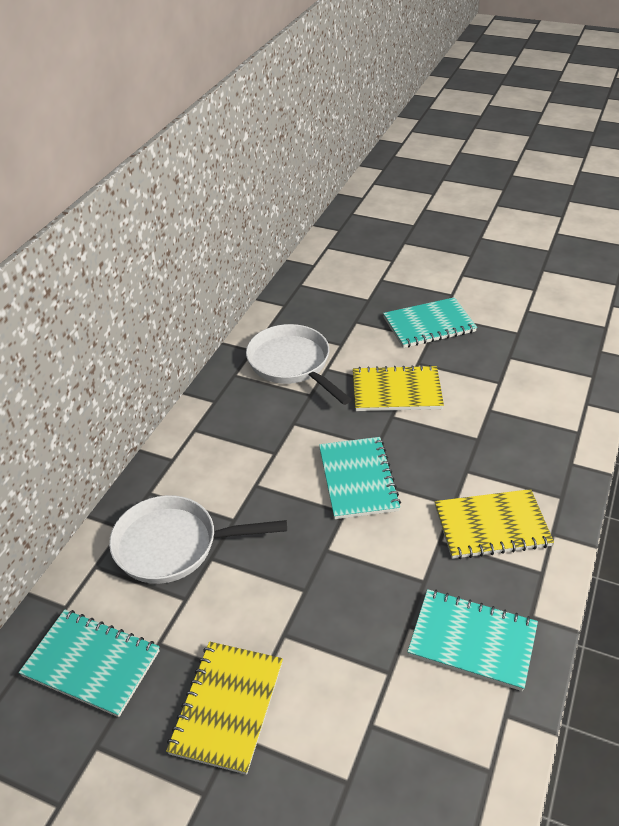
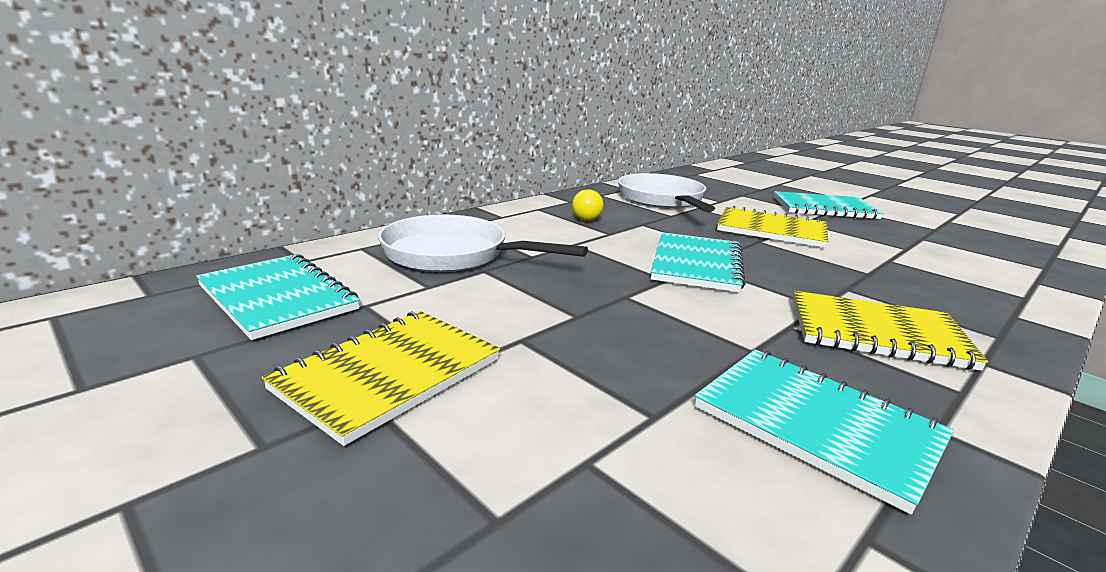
camera: 20 degrees right, 20 degrees down
none -> yellow light bulb [572,189,603,221]

